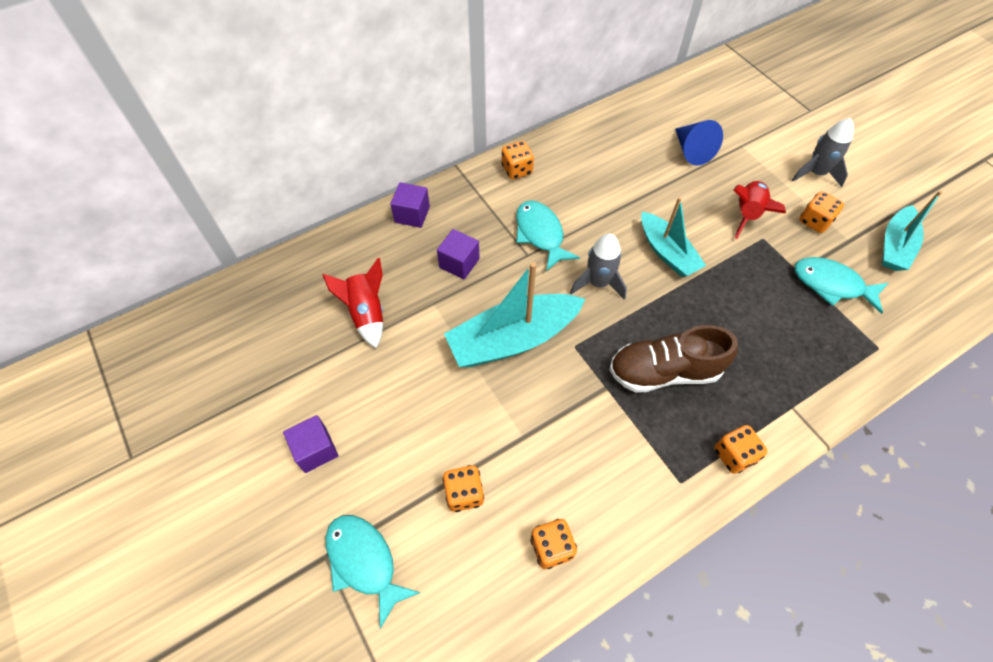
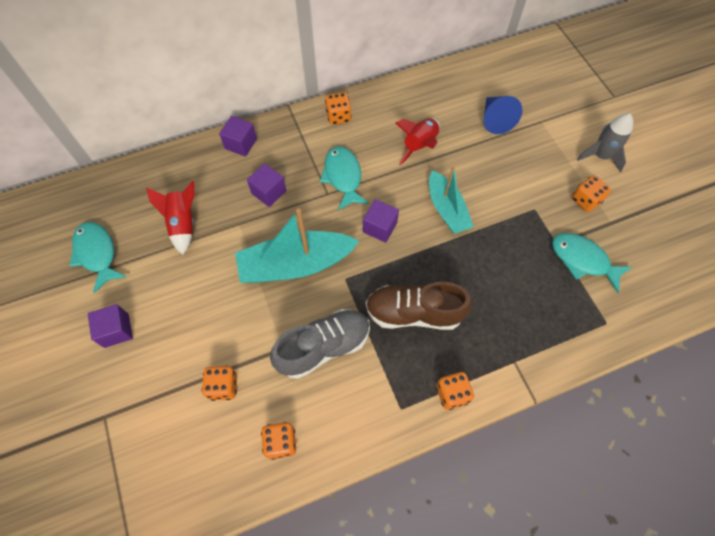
camera: 10 degrees right, 5 degrees up
turquoise fish [326,515,421,629] -> turquoise fish moved to [69,222,127,293]
grey rocket [570,234,627,300] -> purple cube [363,199,399,243]
red rocket [734,181,786,239] -> red rocket moved to [395,118,440,165]
turquoise boat [882,190,942,271] -> none
none -> grey shoe [270,309,370,379]

